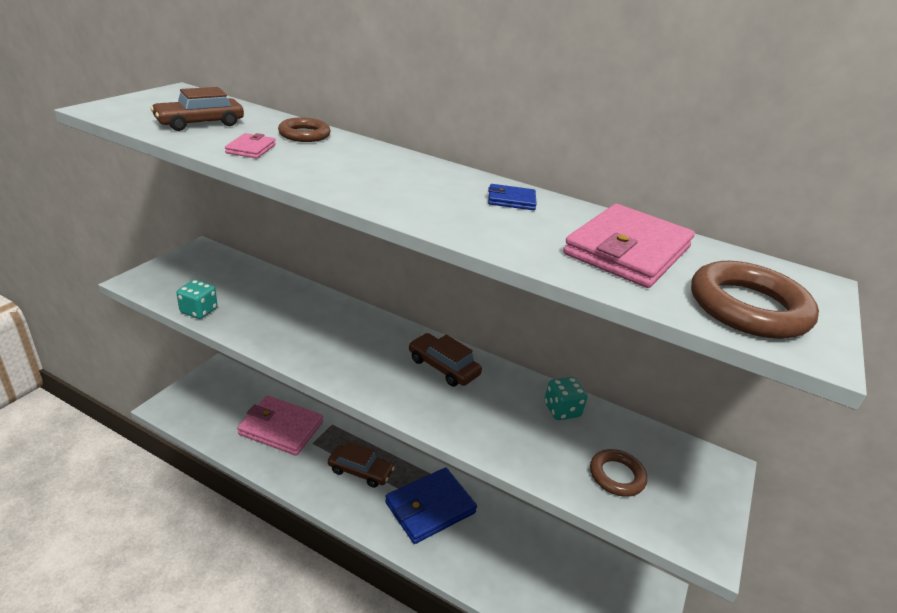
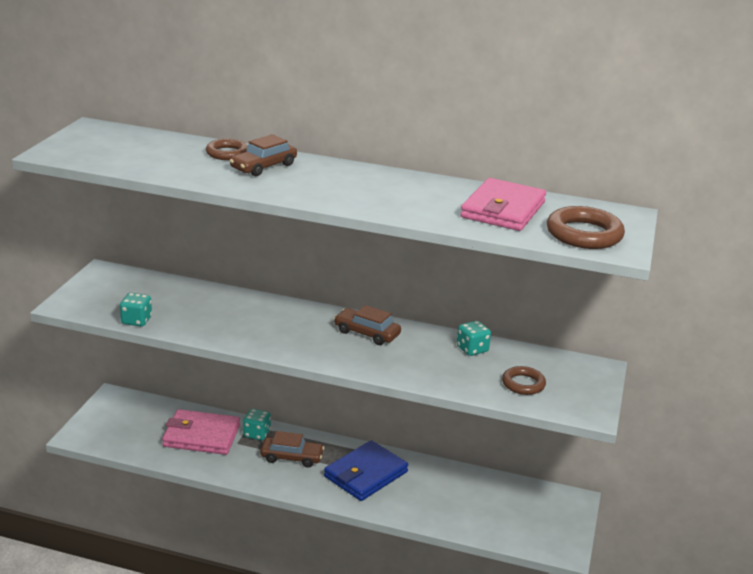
camera: 10 degrees left, 5 degrees down
brown car [150,87,244,131] -> brown car moved to [229,134,297,176]
pink wallet [225,133,276,159] -> none
blue wallet [488,184,537,210] -> none
none -> turquoise dice [243,409,271,440]

